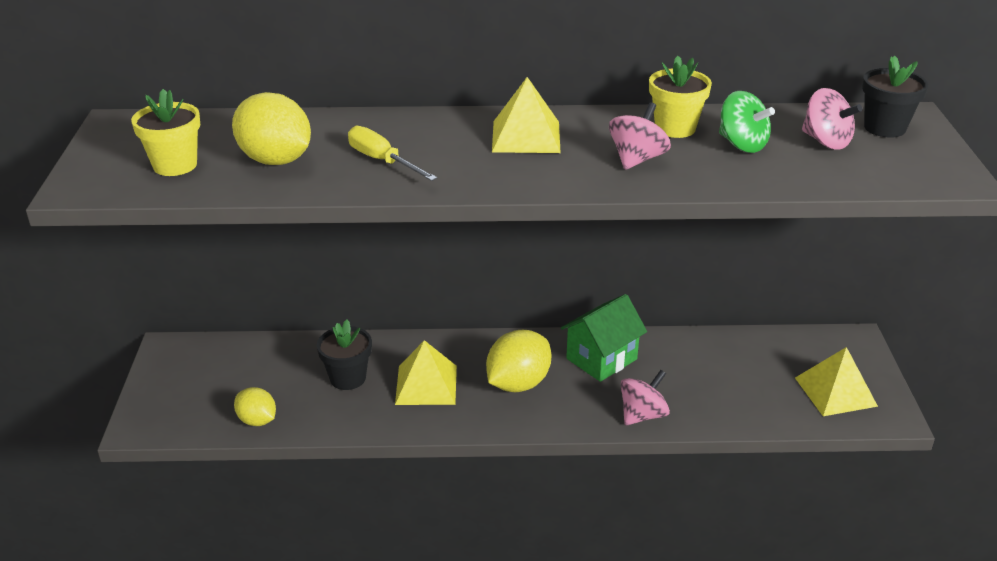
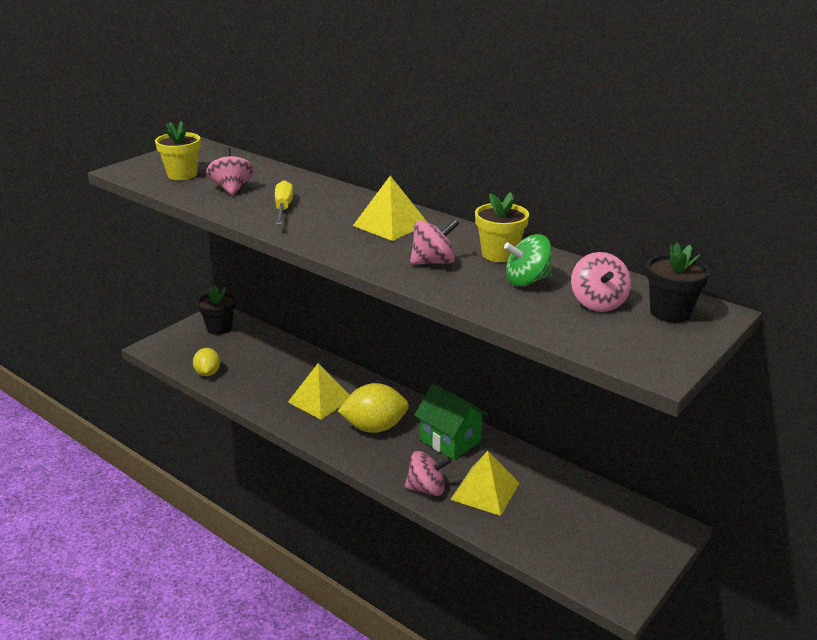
camera: 40 degrees right, 5 degrees down
yellow lemon [232,92,311,165] -> pink spinning top [206,148,254,195]
black flower pot [317,320,372,390] -> black flower pot moved to [197,286,236,335]
green house [561,294,647,382] -> green house turned 45 degrees clockwise [414,384,488,460]
green spinning top [719,91,775,153] -> green spinning top turned 75 degrees clockwise [504,234,552,286]
yellow pyramid [795,347,878,416] -> yellow pyramid moved to [450,451,520,516]

